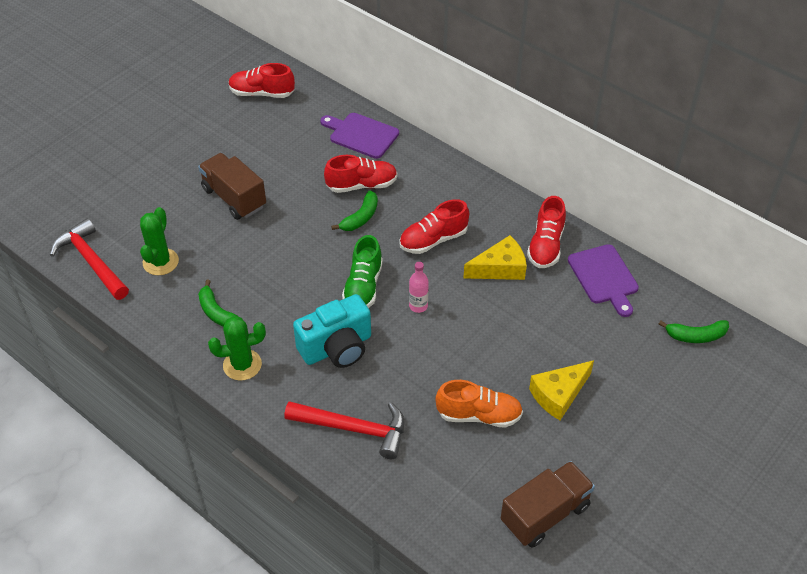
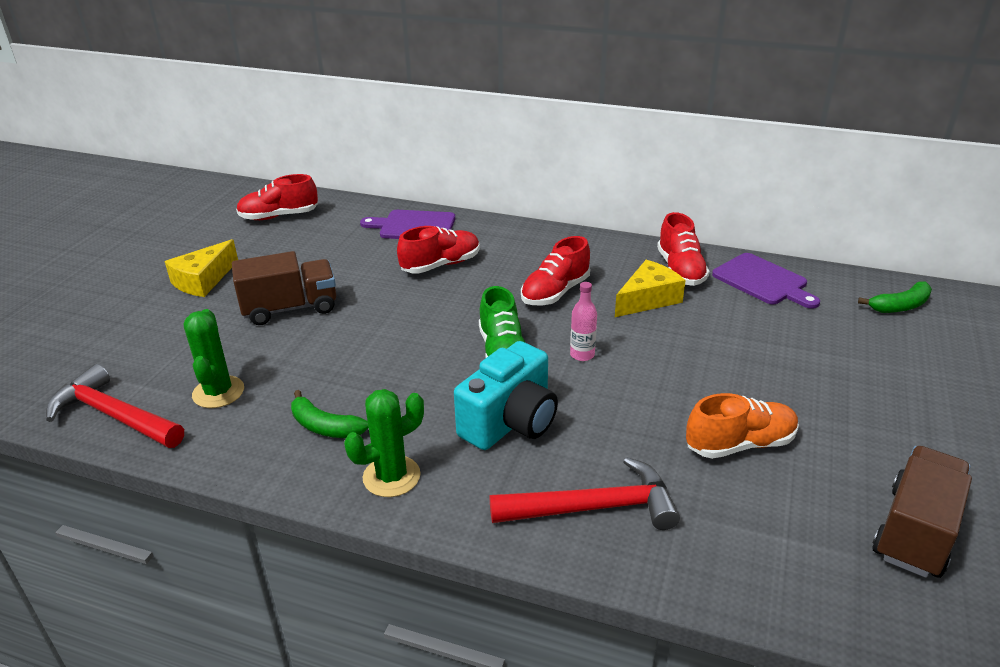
camera: 20 degrees left, 15 degrees down
brown truck [198,153,266,220] -> brown truck turned 135 degrees clockwise [232,251,336,325]
green banana [331,191,378,231] -> none
yellow cheese [529,360,594,420] -> yellow cheese moved to [165,239,238,297]

